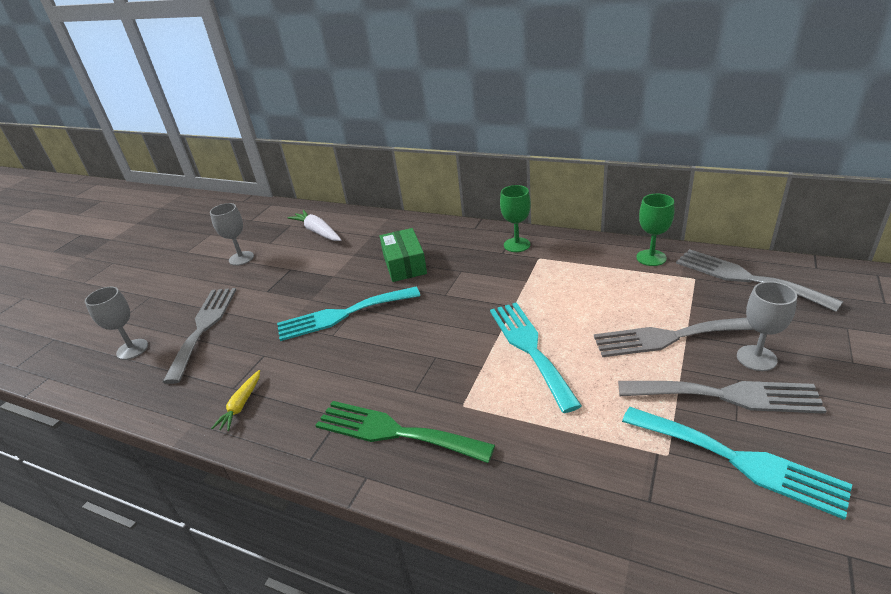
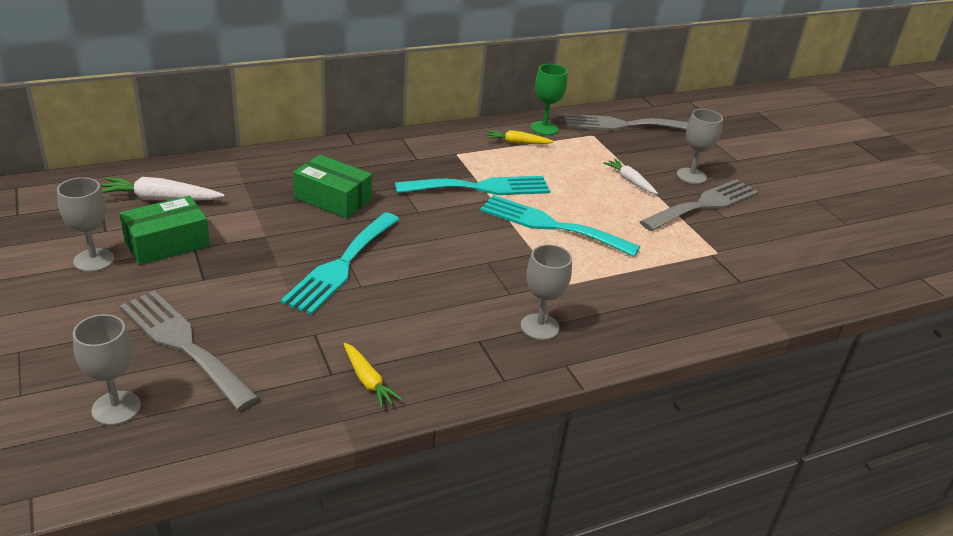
camera: 55 degrees left, 0 degrees up
green fork [315,401,495,463] -> grey goblet [521,244,572,340]
green goblet [500,185,531,252] -> none
grey fork [594,318,754,357] -> white carrot [603,159,658,194]
turquoise fork [622,407,852,520] -> turquoise fork moved to [395,176,550,195]
none -> green box [119,196,210,265]
none -> yellow carrot [486,130,554,144]

